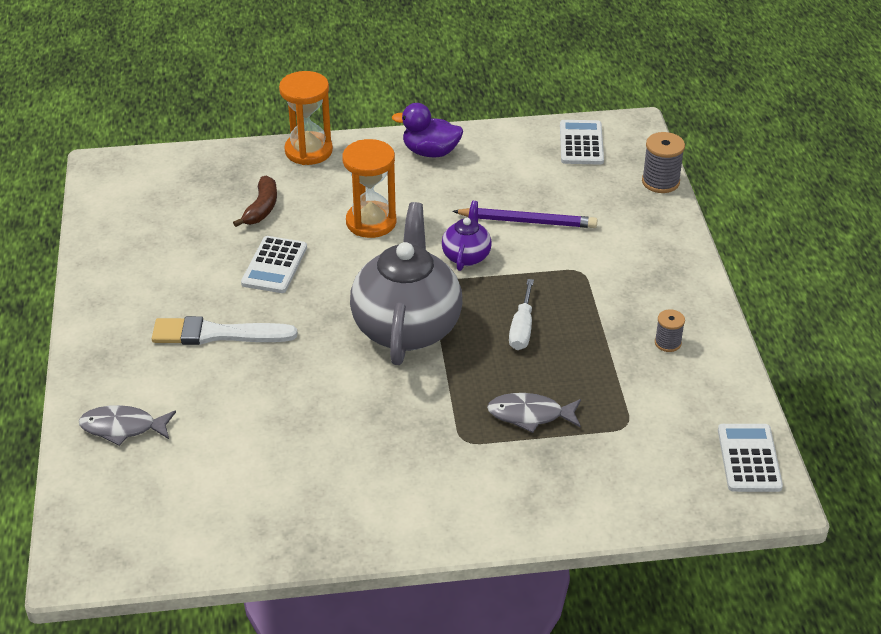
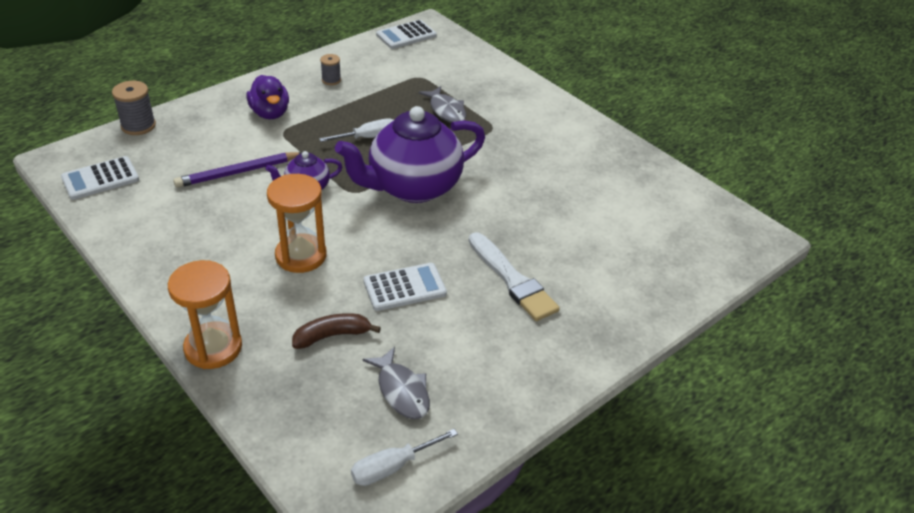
camera: 125 degrees left, 0 degrees up
grey fish [79,405,176,446] -> grey fish moved to [362,347,430,419]
grey teapot [350,202,462,365] -> purple teapot [335,106,485,203]
purple duck [392,103,463,157] -> purple duck moved to [246,75,289,119]
purple pencil [452,208,597,228] -> purple pencil turned 90 degrees counterclockwise [173,152,302,188]
none -> white screwdriver [351,429,458,486]

